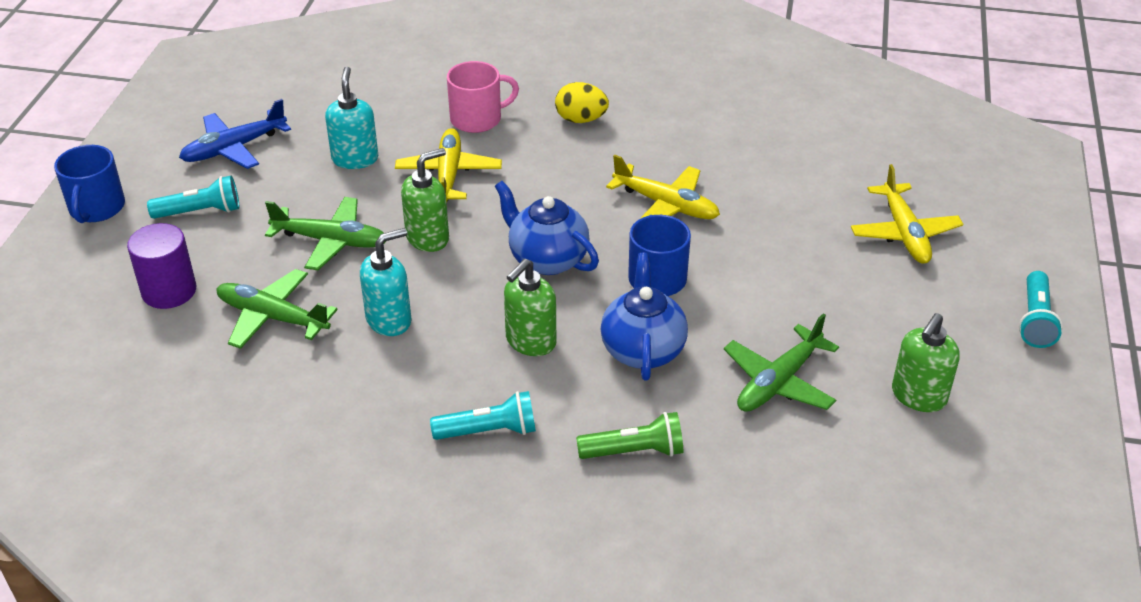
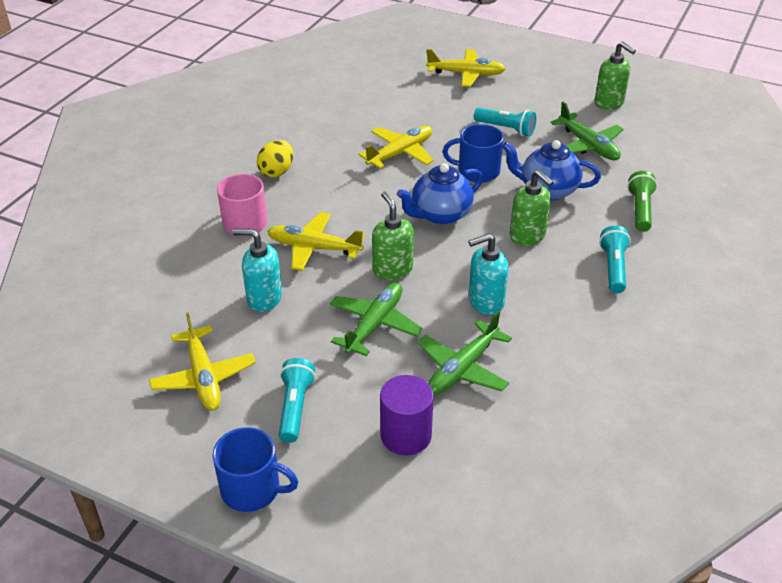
camera: 75 degrees left, 0 degrees up
blue plane [179,99,291,169] -> yellow plane [149,313,256,410]
turquoise soap dispenser [360,228,411,336] -> turquoise soap dispenser turned 90 degrees counterclockwise [468,233,508,315]
turquoise flashlight [1019,271,1063,348] -> turquoise flashlight moved to [474,108,536,137]

